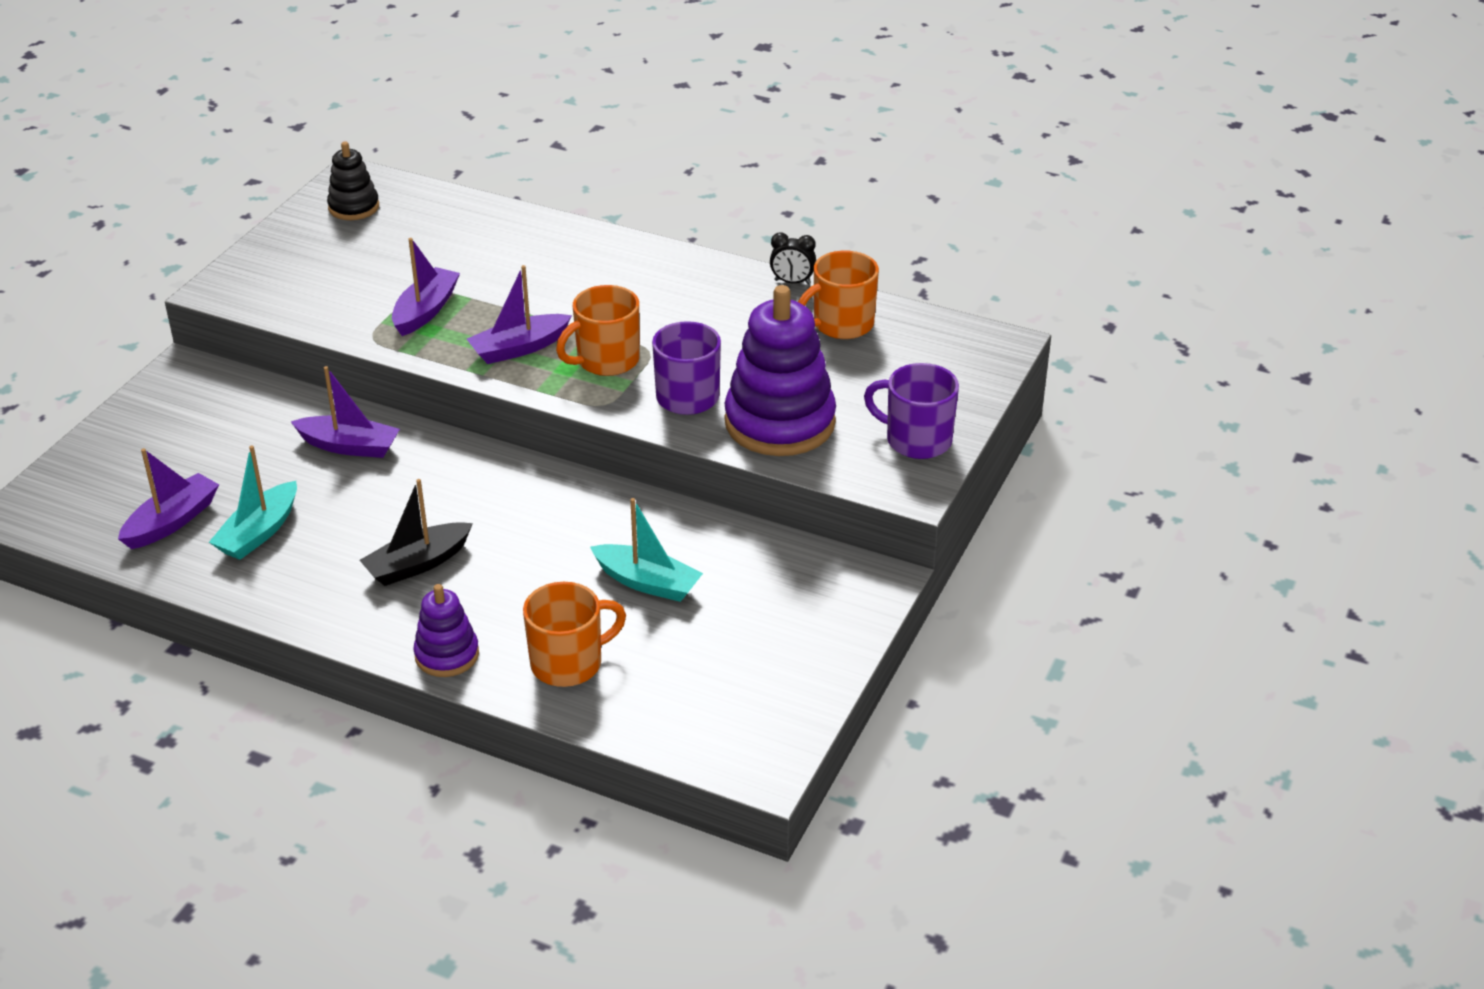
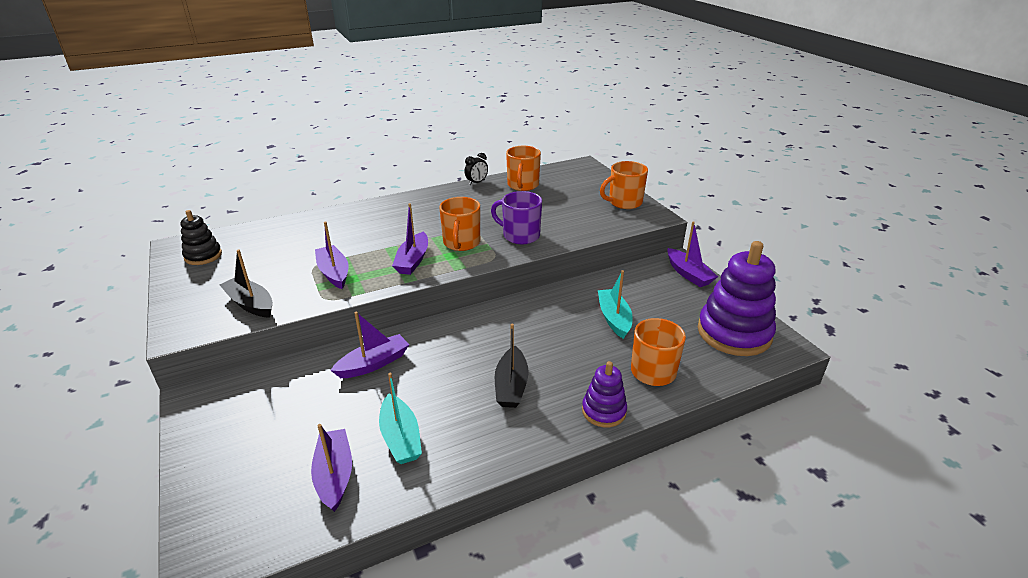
camera: 50 degrees left, 5 degrees down
turquoise boat [590,498,703,602] -> turquoise boat turned 75 degrees counterclockwise [598,270,633,339]
purple stacking toy [725,285,836,456] -> purple stacking toy moved to [698,241,776,356]
purple mug [864,363,959,459] -> orange mug [600,161,648,209]
none -> black boat [219,250,273,318]
none -> purple boat [667,221,718,287]

